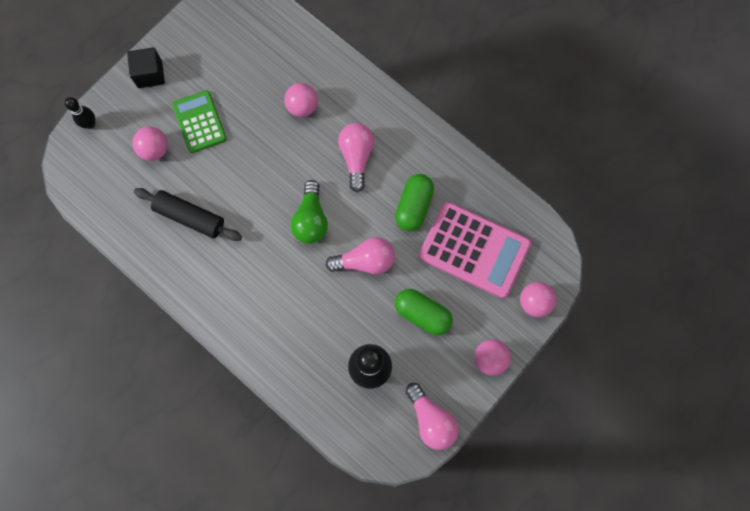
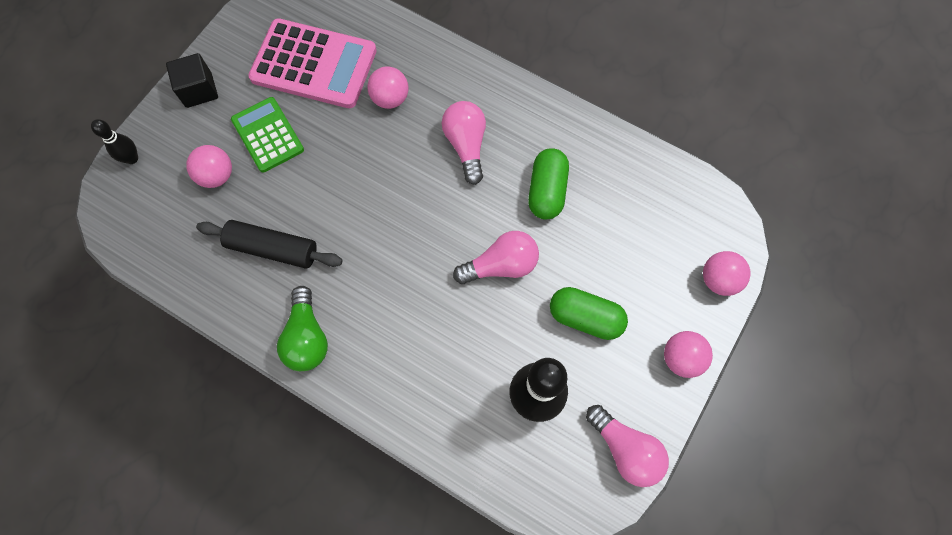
camera: 10 degrees left, 5 degrees down
green light bulb [291,180,328,244] -> green light bulb moved to [277,286,328,371]
pink calculator [419,202,531,298] -> pink calculator moved to [248,18,377,108]

